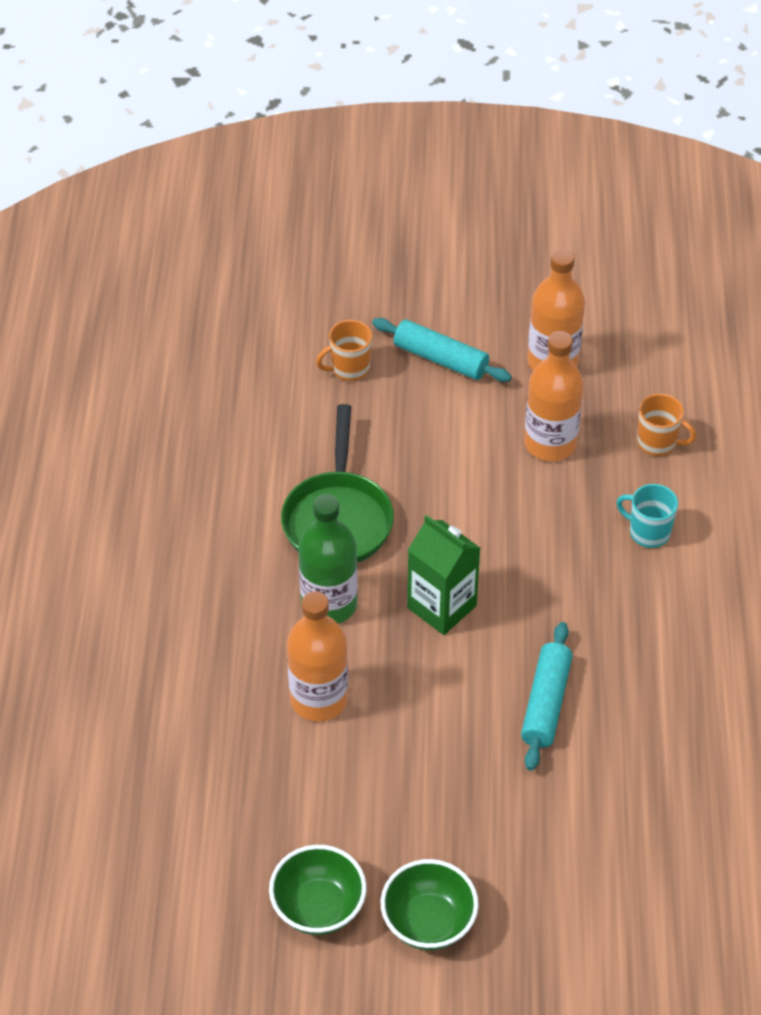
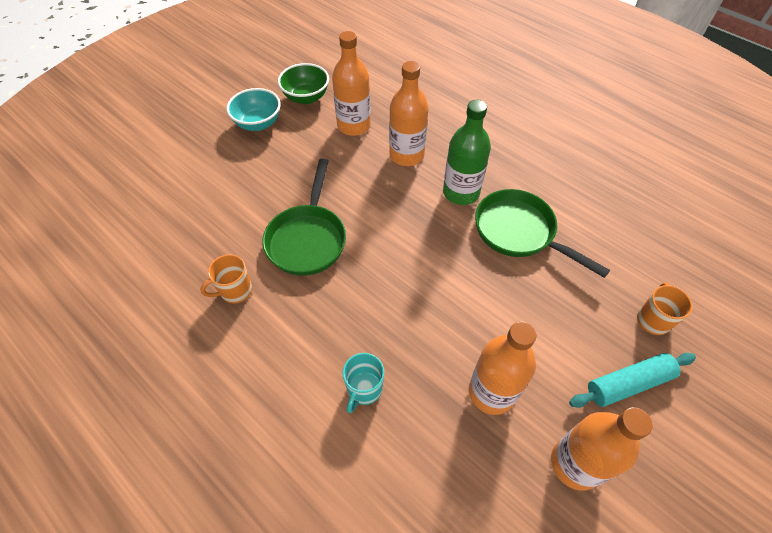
camera: 130 degrees right, 5 degrees up
green bowl [381,859,479,950] -> turquoise bowl [226,88,281,131]
green carton [407,515,480,635] -> none
turquoise rolling pin [521,622,572,771] -> green pan [263,158,346,276]
turquoise mug [616,484,678,548] -> turquoise mug turned 135 degrees clockwise [343,353,384,413]
orange mug [637,394,696,456] -> orange mug moved to [200,254,252,304]
none -> orange bottle [332,31,371,136]

